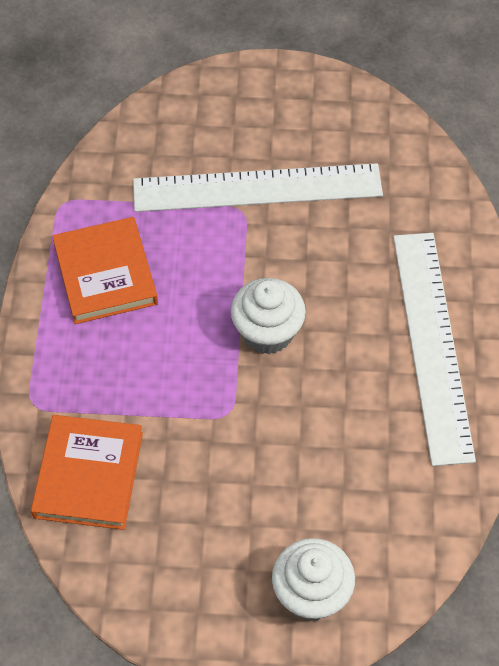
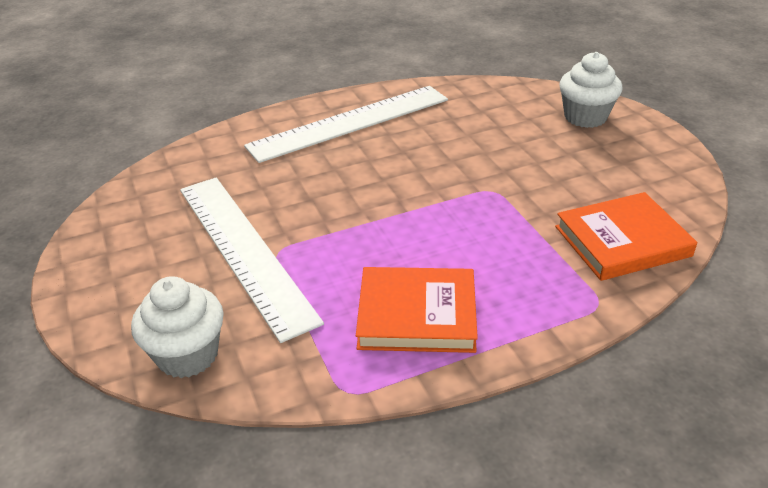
camera: 115 degrees left, 20 degrees down
orange book [52,217,158,324] -> orange book turned 45 degrees clockwise [356,267,478,353]
white cupcake [231,278,306,354] -> white cupcake moved to [131,276,224,378]

